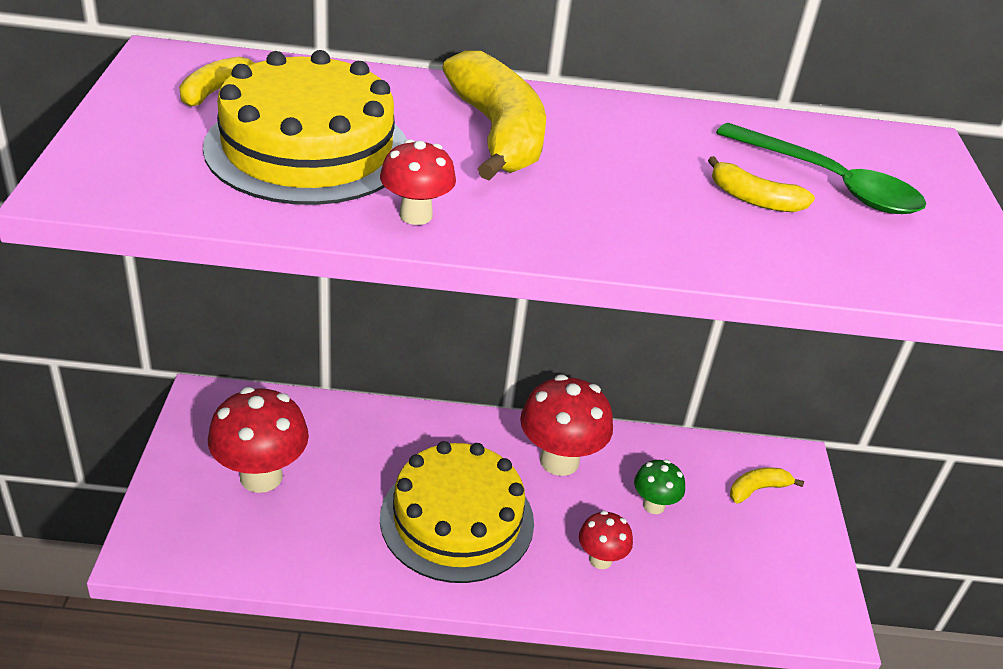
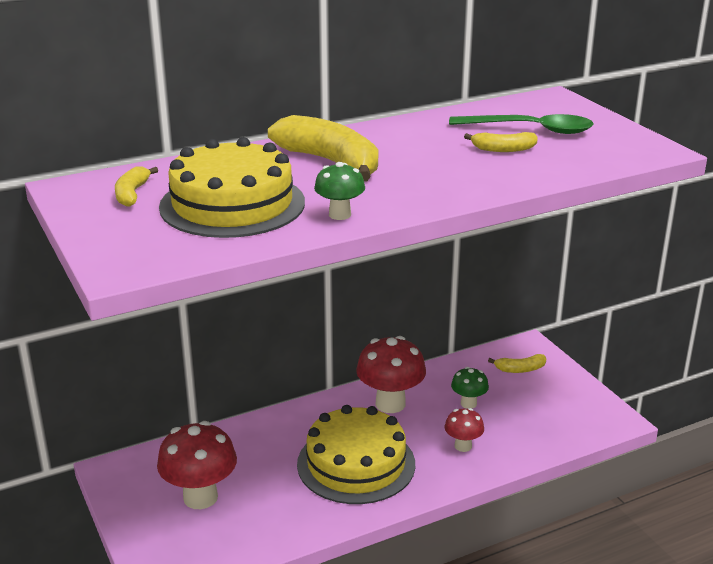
camera: 25 degrees left, 10 degrees down
red mushroom [380,139,456,225] -> green mushroom [314,162,365,220]
yellow banana [730,468,804,504] -> yellow banana turned 135 degrees counterclockwise [488,354,546,373]

